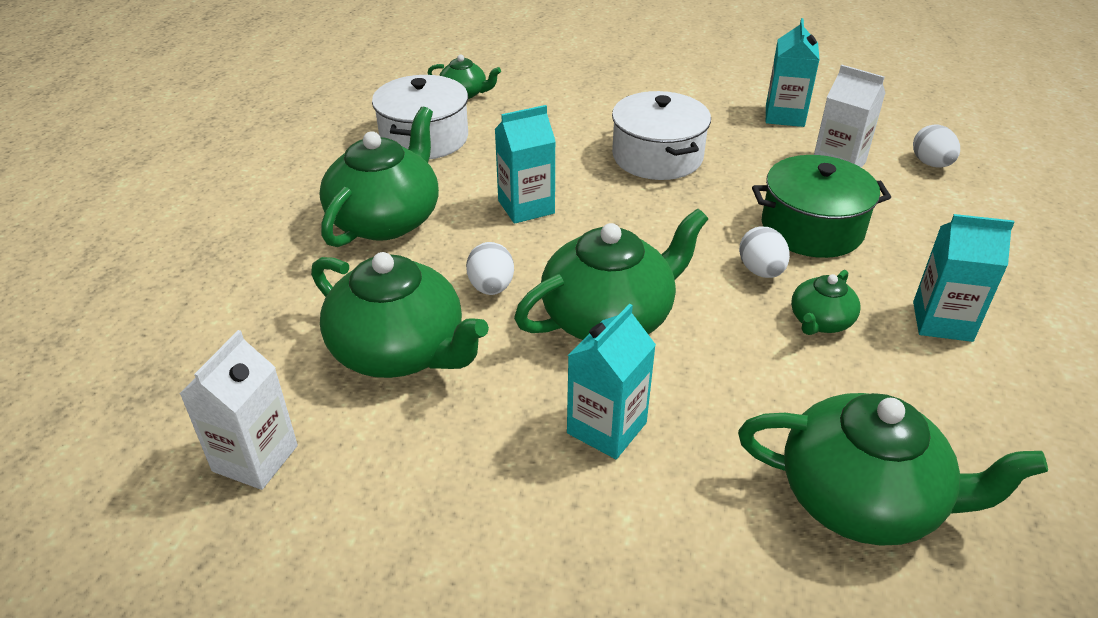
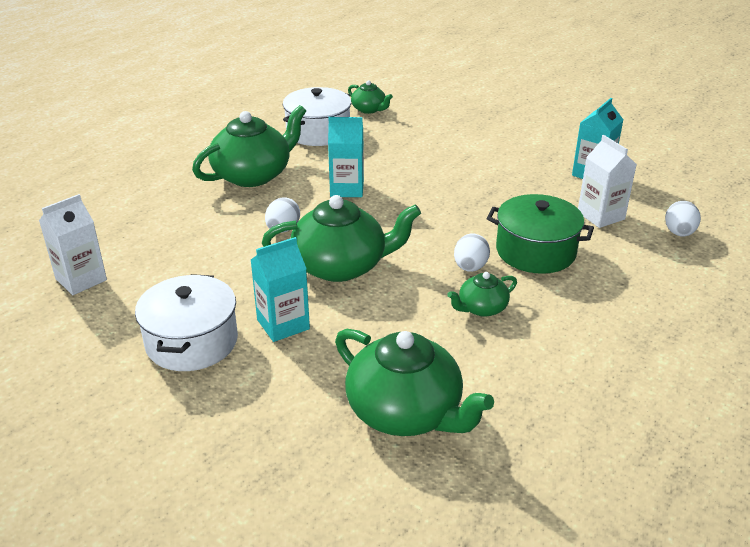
camera: 25 degrees right, 5 degrees down
green teapot [311,252,489,378] -> none
white pot [612,91,711,180] -> white pot moved to [135,274,238,371]
turquoise carton [913,214,1015,342] -> none

